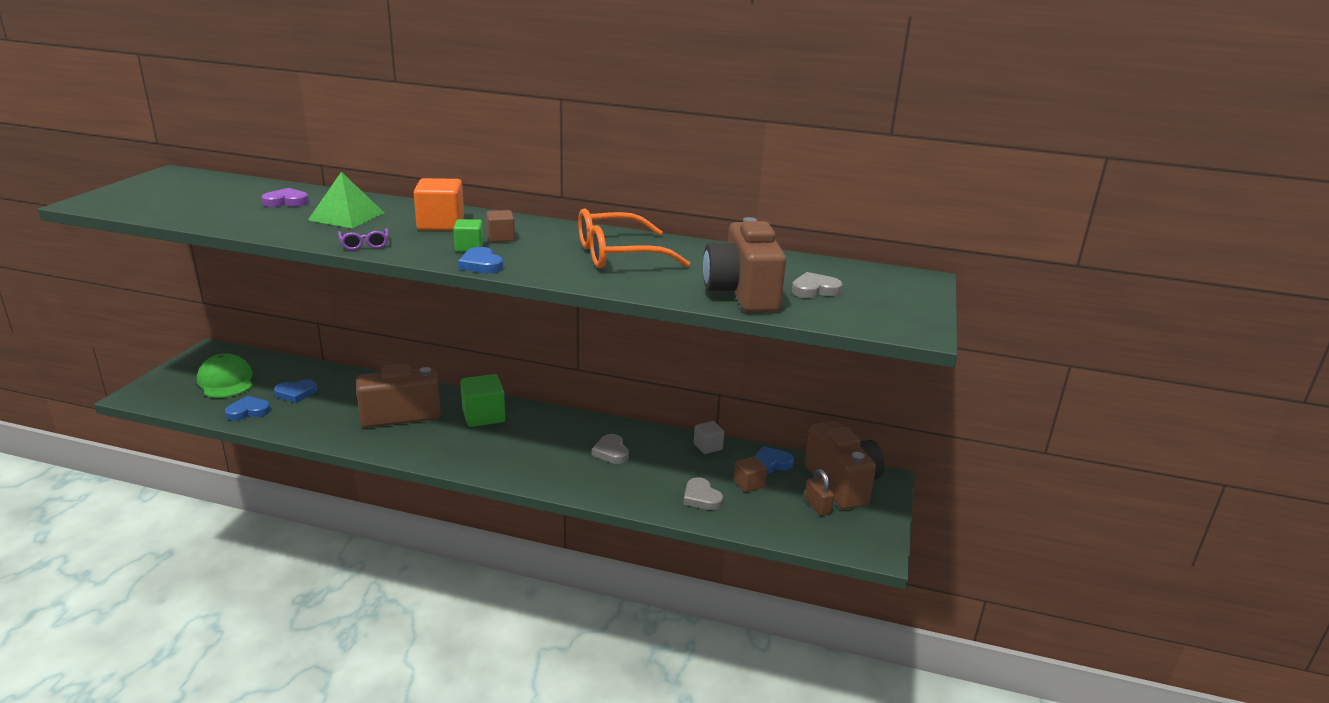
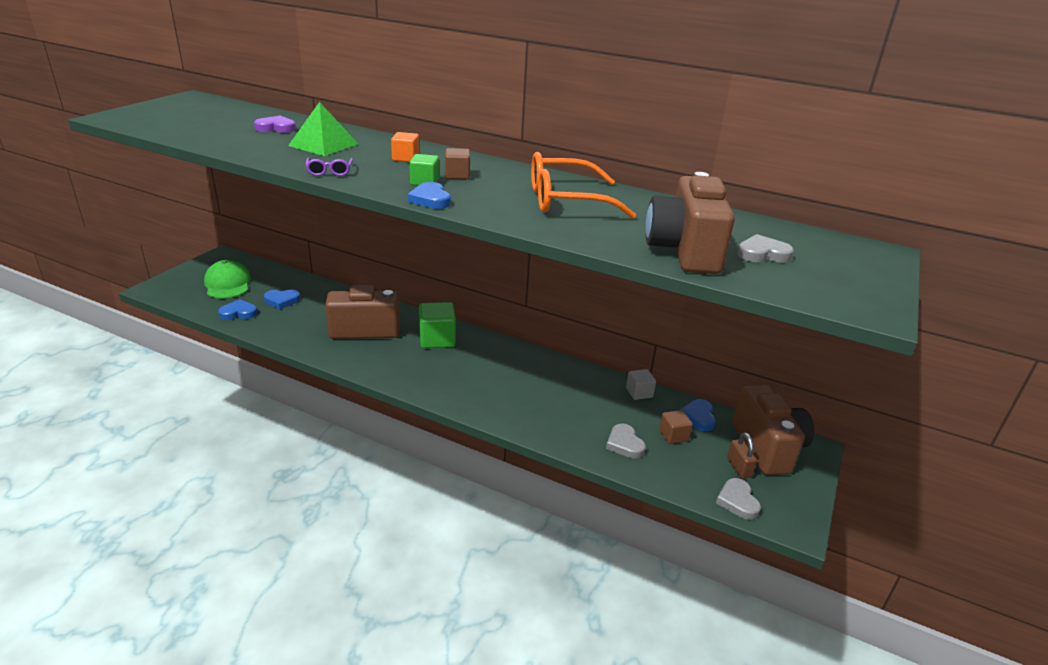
camera: 10 degrees right, 5 degrees up
orange cube [414,178,464,231] -> orange cube [391,132,419,162], size x0.58
grey heart [592,434,629,464] -> grey heart moved to [716,478,761,520]
blue heart [754,446,794,474] -> blue heart turned 75 degrees counterclockwise [680,399,716,431]

